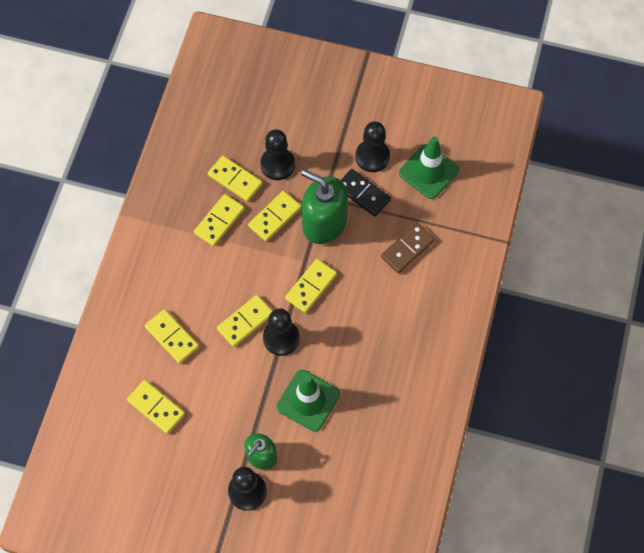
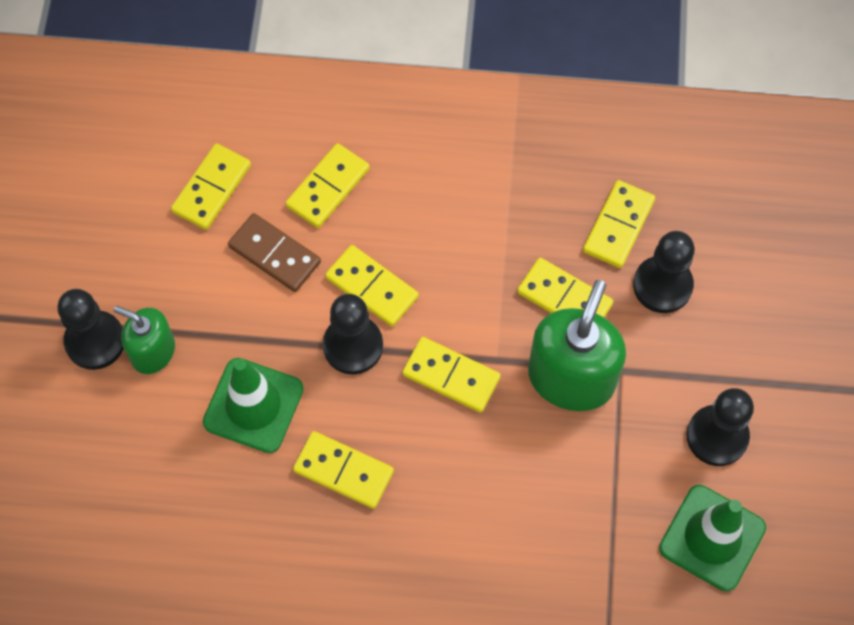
camera: 80 degrees right, 0 degrees up
yellow domino [194,194,245,246] -> yellow domino moved to [293,431,394,509]
black domino [341,169,391,217] -> none
brown domino [381,223,435,273] -> brown domino moved to [228,213,321,292]

